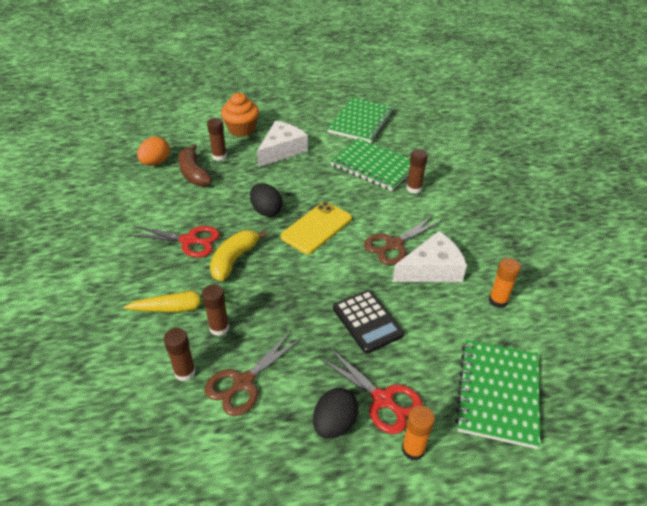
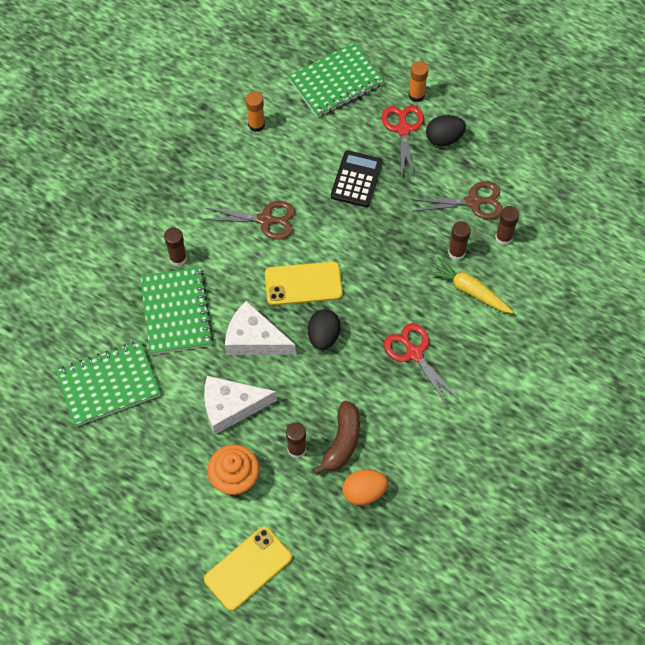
camera: 135 degrees left, 20 degrees up
yellow banana [210,230,268,281] -> none
white cheese [393,231,467,282] -> white cheese moved to [225,301,296,355]
none -> yellow phone [204,526,292,611]

